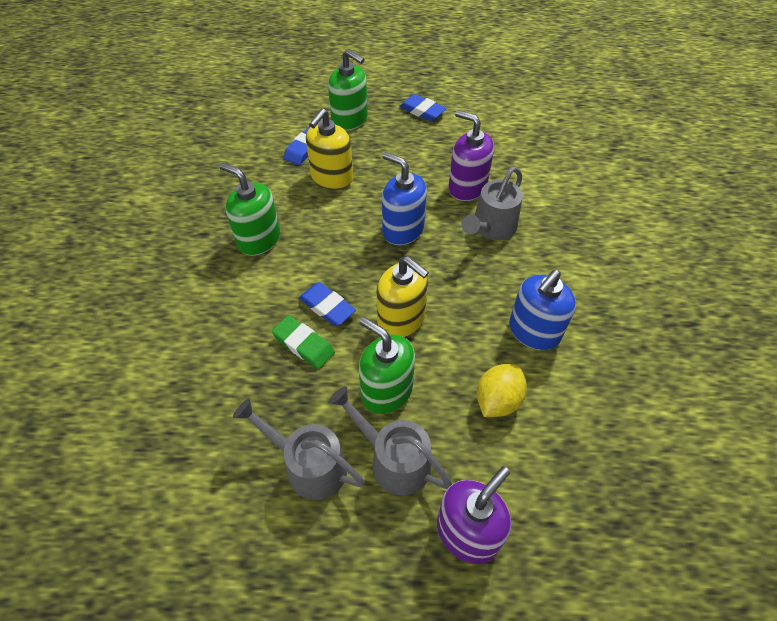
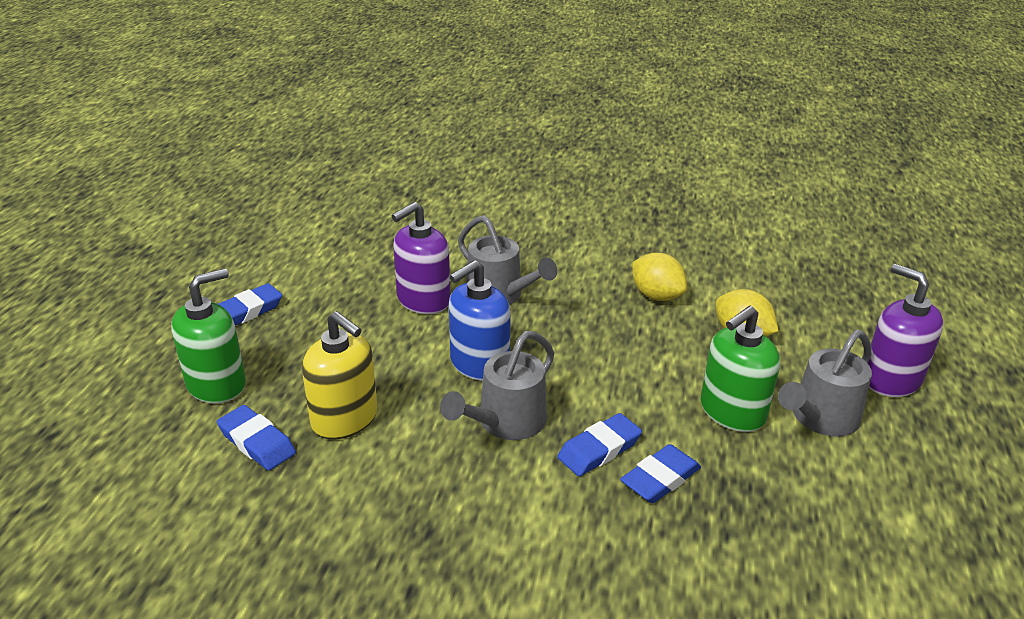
camera: 80 degrees left, 20 degrees down
green soap dispenser [220,163,280,256] -> none
grey watering can [233,399,365,500] -> grey watering can moved to [440,331,554,440]
green eraser [272,315,335,369] -> blue eraser [620,444,701,503]
yellow soap dispenser [376,256,429,337] -> none
blue soap dispenser [509,270,576,350] -> yellow lemon [632,253,687,301]

